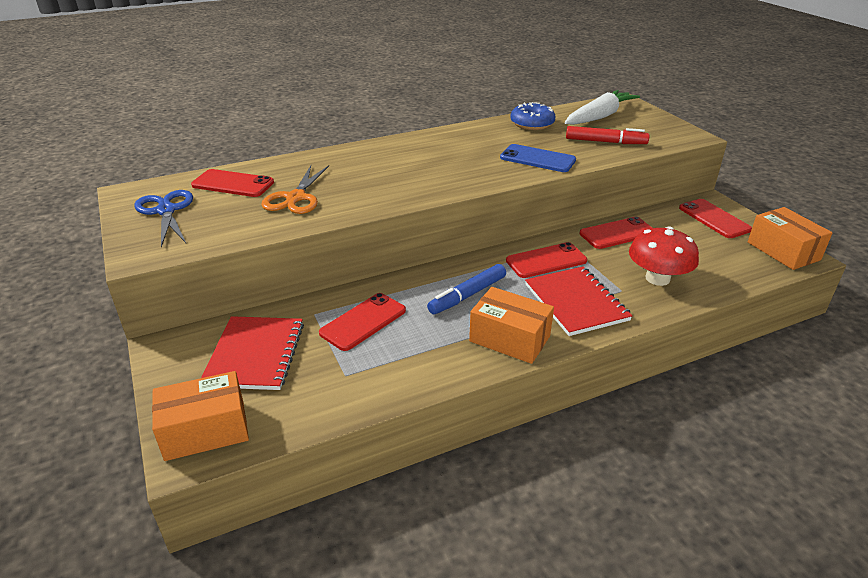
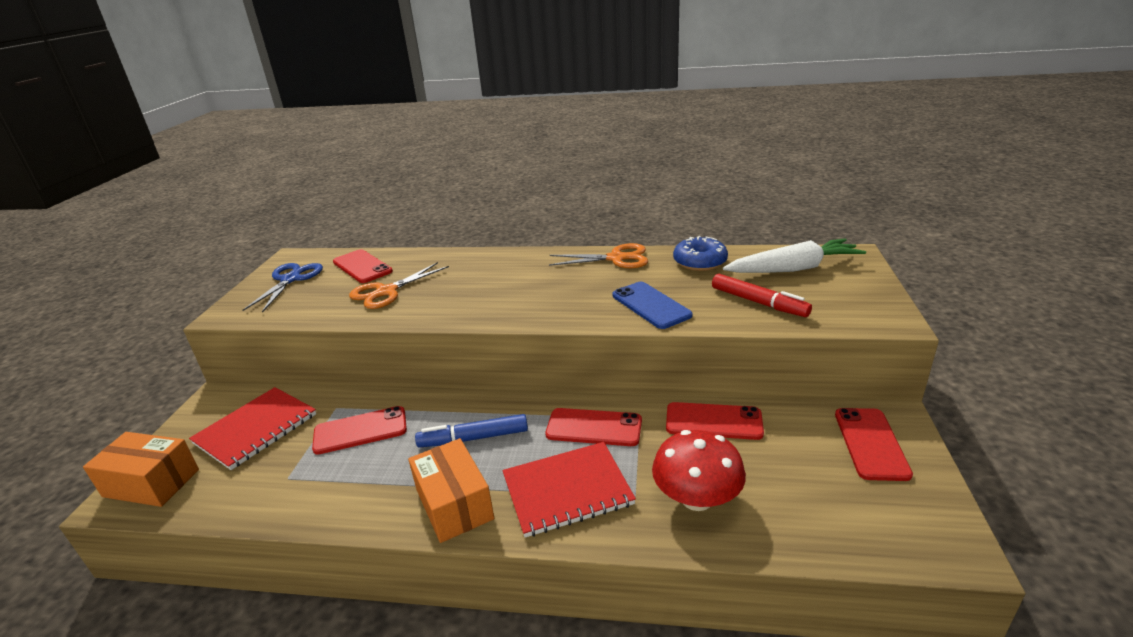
camera: 35 degrees right, 5 degrees down
red notebook [525,266,633,336] -> red notebook turned 60 degrees clockwise [502,442,636,538]
orange box [748,207,833,270] -> none
none -> orange scissors [549,243,648,268]

